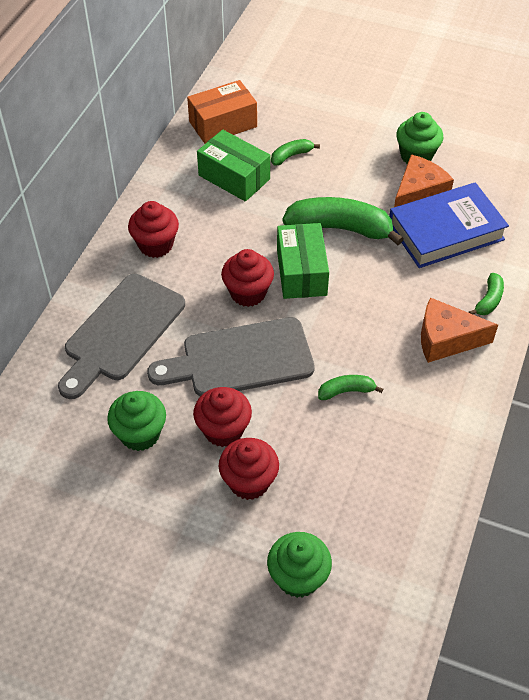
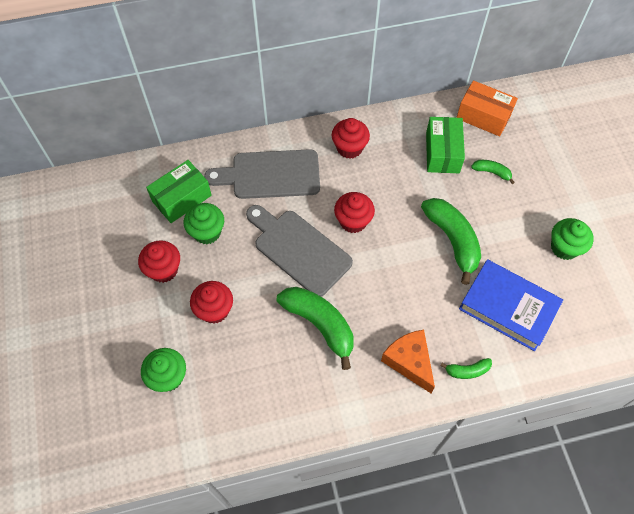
camera: 55 degrees right, 10 degrees up
red cupcake [193,387,252,447] -> red cupcake moved to [138,240,180,283]
green box [277,223,329,299] -> green box moved to [146,160,212,223]
green banana [318,375,383,400] -> green banana [277,287,354,370], size x2.07
orange cheese [394,154,454,207] -> none

